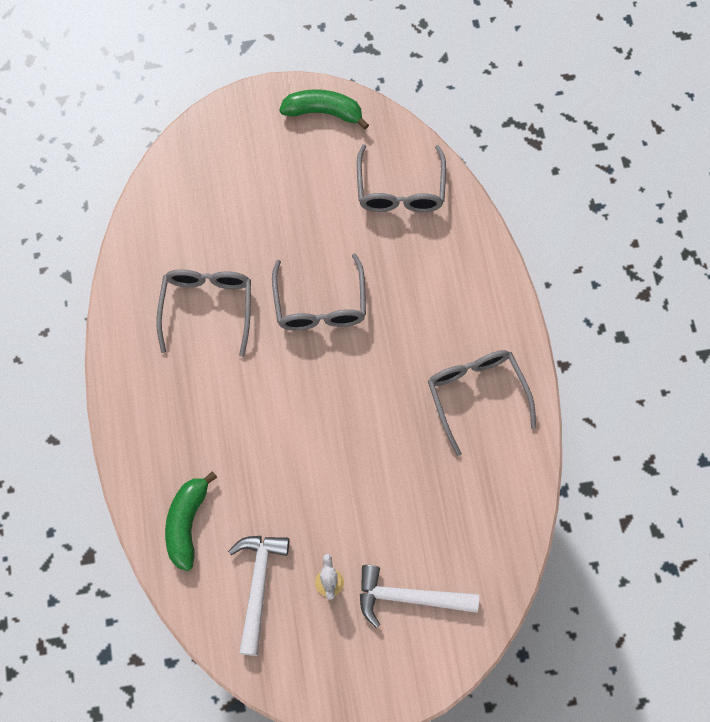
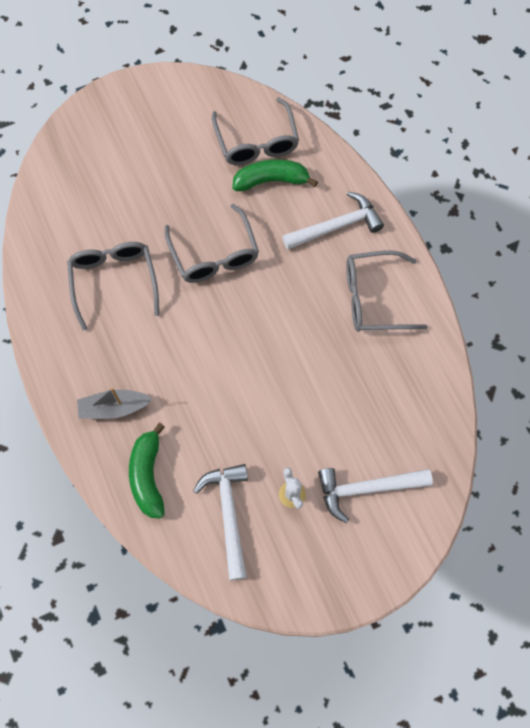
camera: 15 degrees left, 0 degrees up
green banana [279,89,369,130] -> green banana moved to [233,159,318,191]
grey glasses [428,350,536,456] -> grey glasses turned 60 degrees counterclockwise [346,250,428,332]
none -> grey boat [77,388,153,419]
none -> white hammer [282,192,384,250]

